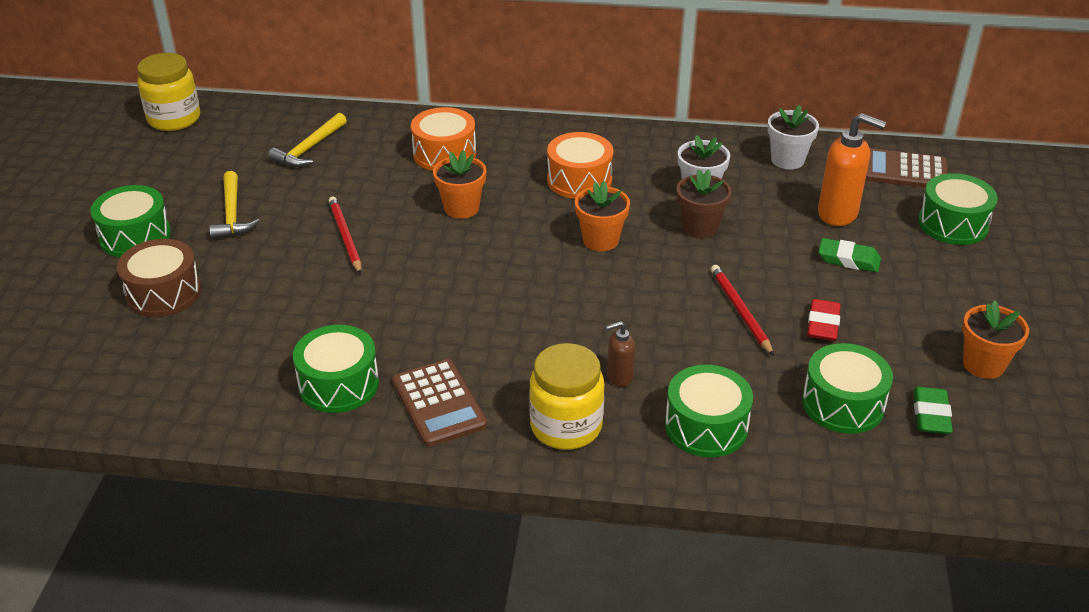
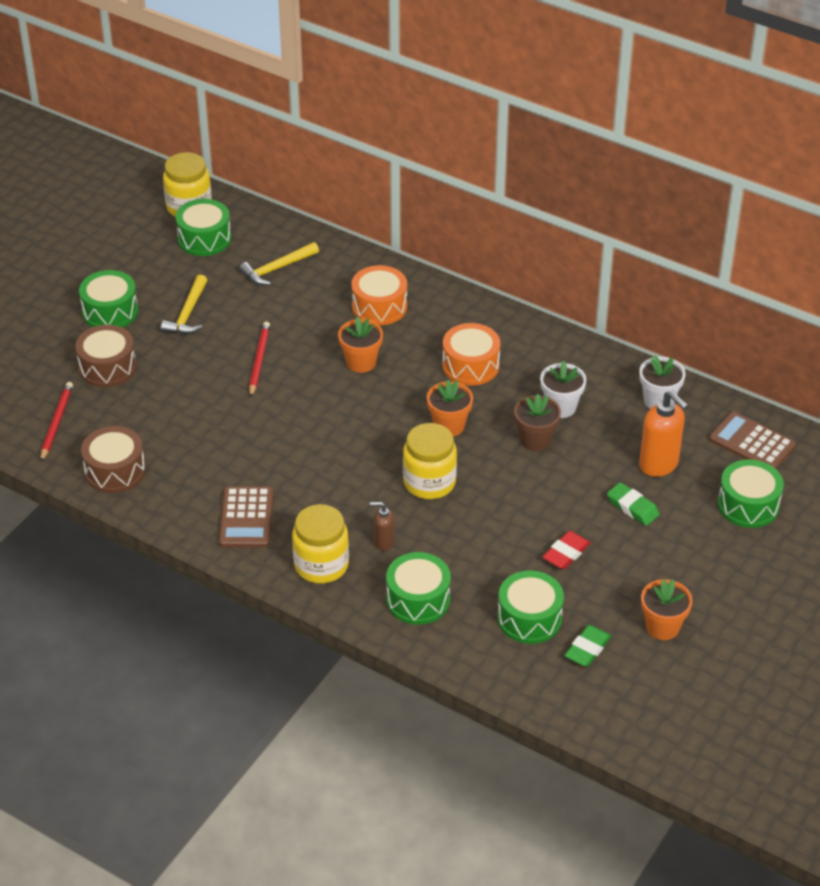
camera: 25 degrees right, 5 degrees up
green drum [293,325,379,413] -> green drum moved to [175,199,231,256]
red pencil [711,265,774,356] -> red pencil moved to [41,382,73,462]
none -> brown drum [81,426,145,493]
none -> yellow jar [403,423,457,499]

